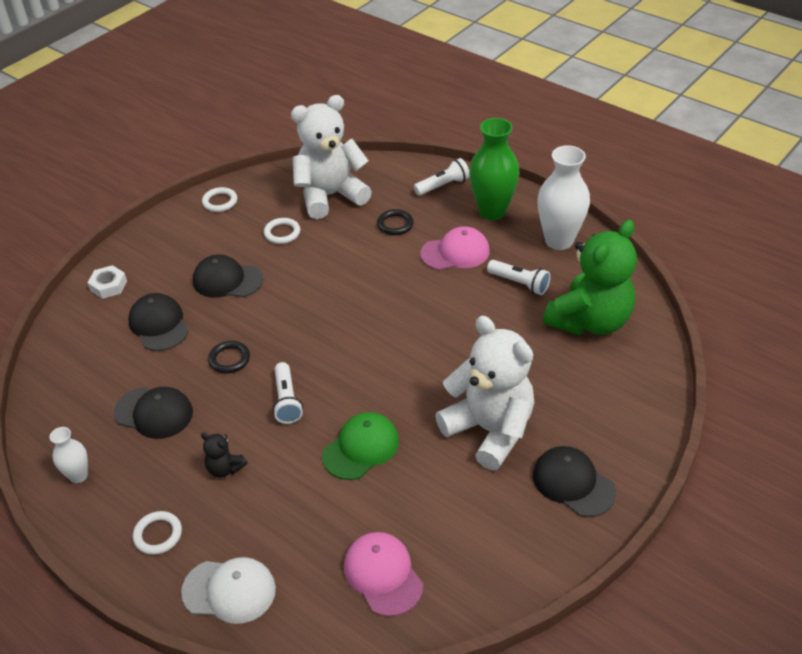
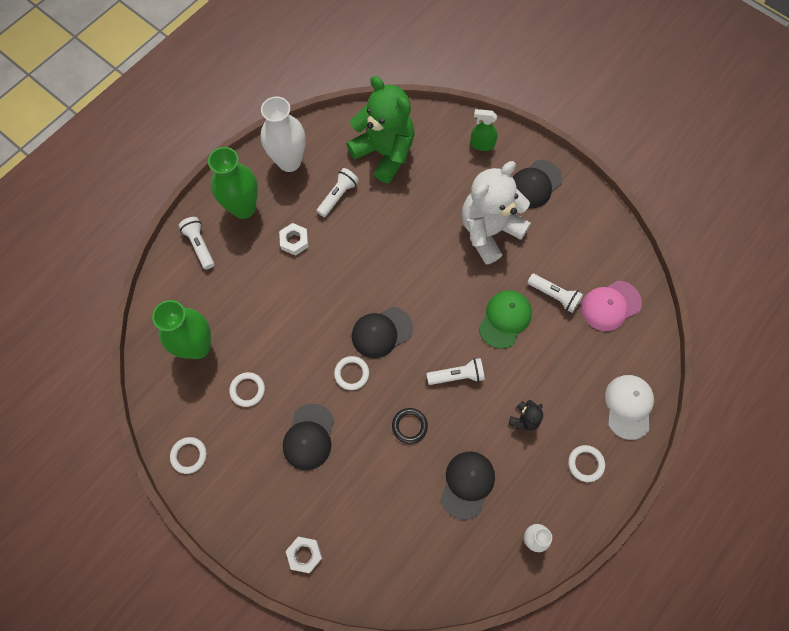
camera: 90 degrees left, 25 degrees up
black cap [128,293,189,351] -> black cap moved to [352,307,413,358]
white teddy bear [291,95,372,219] -> green vase [152,300,211,359]
green cap [322,412,399,480] -> green cap turned 75 degrees clockwise [479,290,532,349]
black ring [377,209,414,235] -> none
pink cap [420,226,490,270] -> white nut [279,223,309,256]
none -> white ring [334,356,369,390]
none -> green spray bottle [470,109,498,151]
none -> white flashlight [527,274,583,313]

